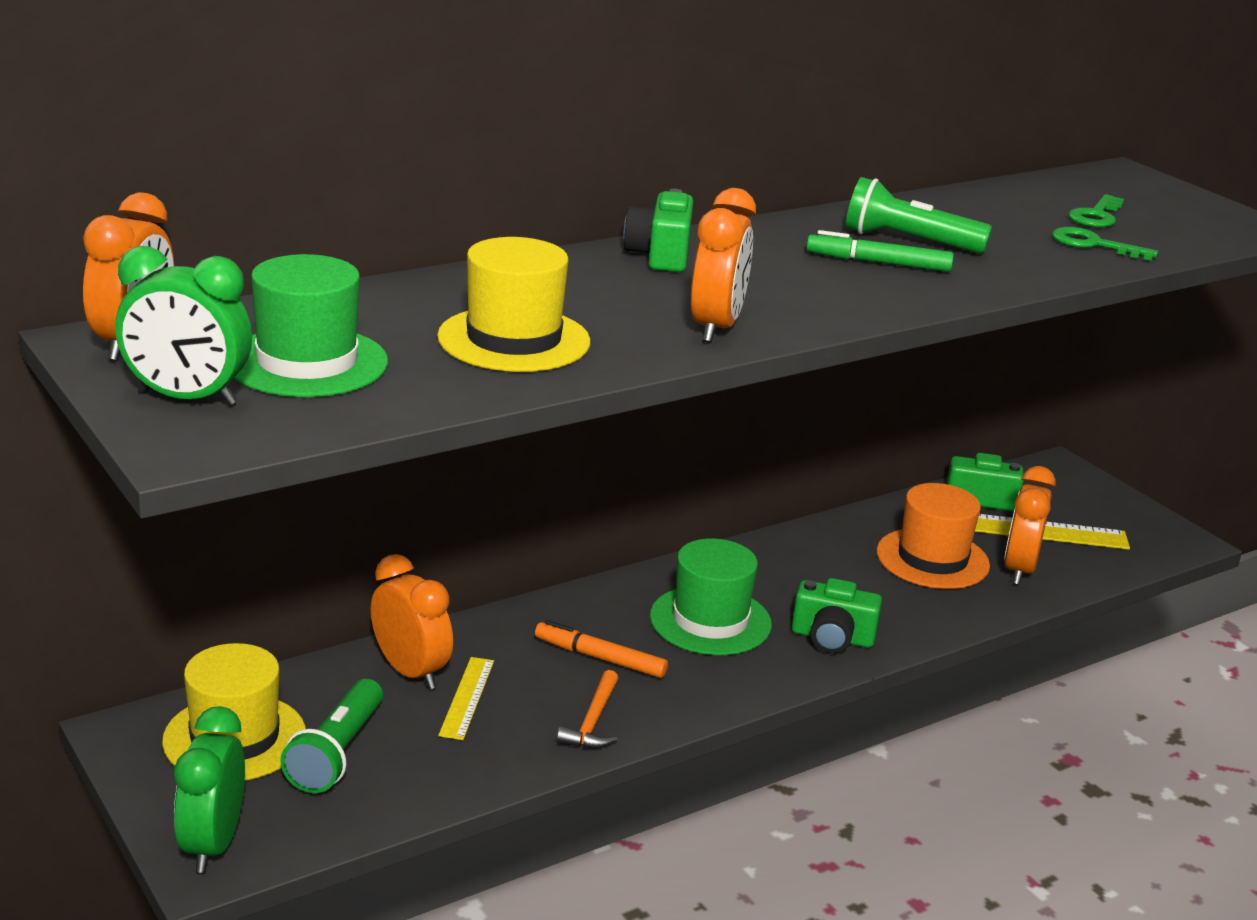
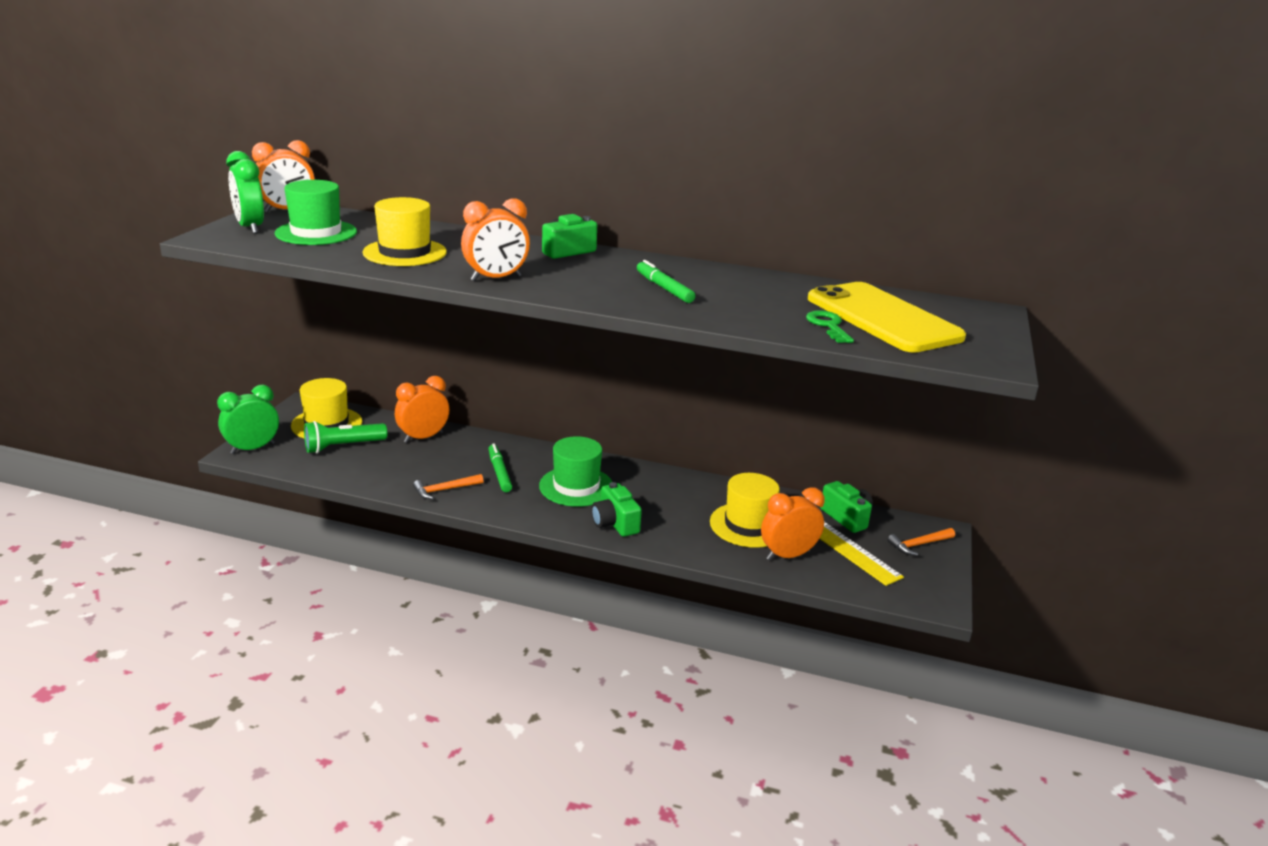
camera: 50 degrees right, 0 degrees up
orange clock [371,554,453,690] -> orange clock turned 135 degrees counterclockwise [395,376,449,443]
yellow ruler [438,657,494,740] -> none
orange marker [535,620,668,678] -> green marker [488,444,512,492]
green flashlight [846,177,992,254] -> none
orange hat [877,483,990,589] -> yellow hat [710,473,780,548]
green key [1068,194,1124,228] -> yellow phone [808,282,966,353]
none -> orange hammer [887,528,955,556]

